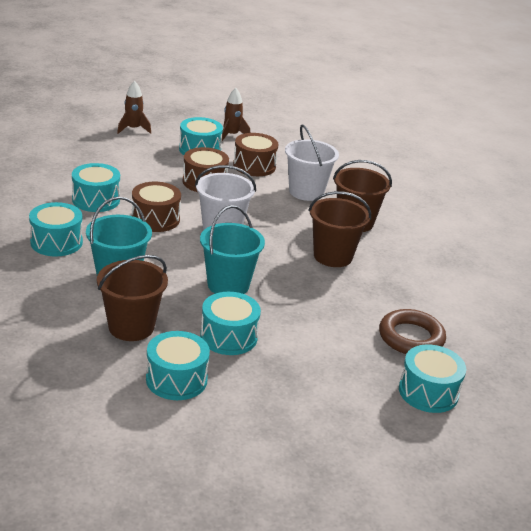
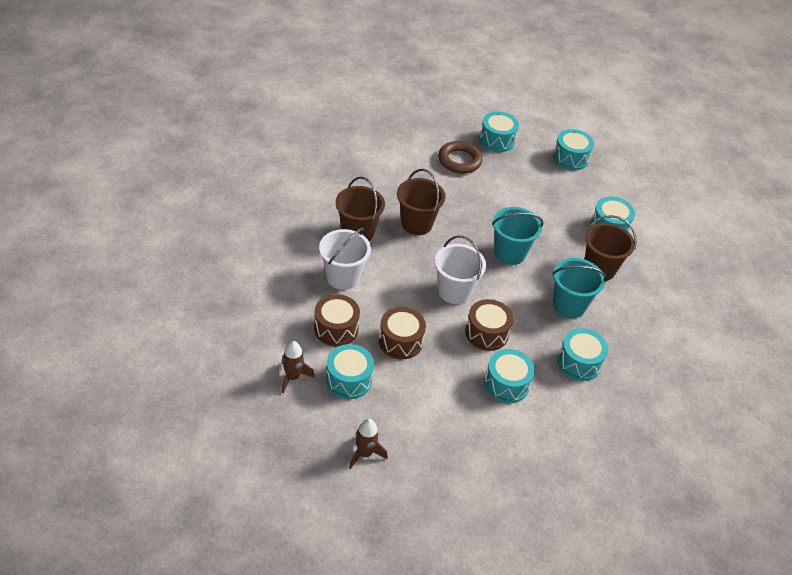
camera: 130 degrees left, 15 degrees up
turquoise drum [200,292,261,355] -> turquoise drum moved to [553,129,594,170]

